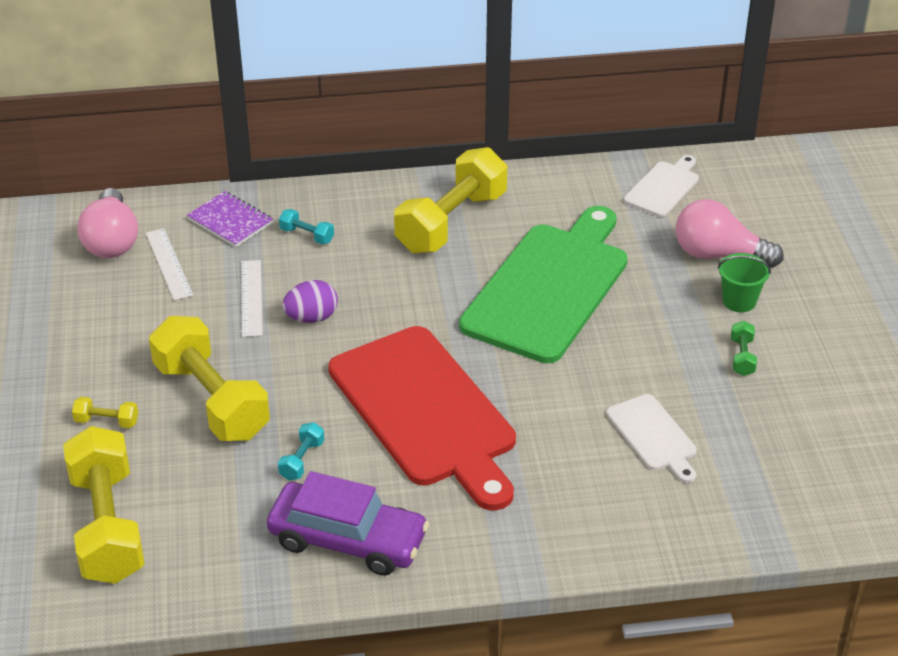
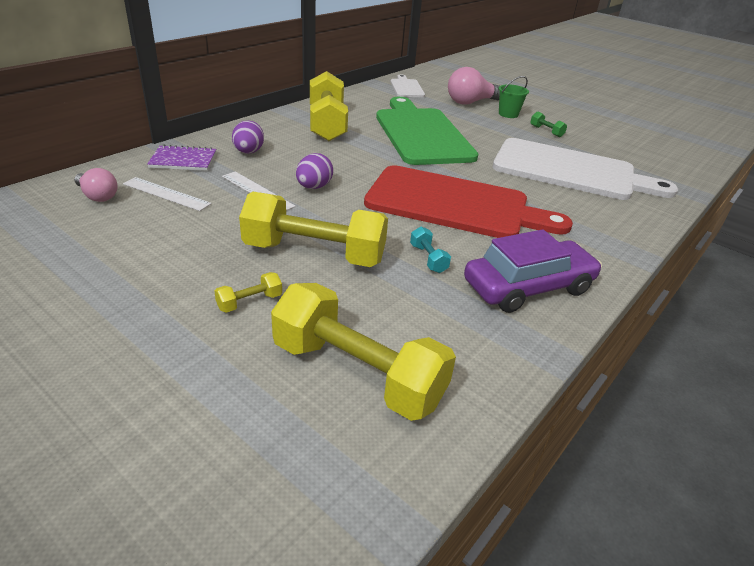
camera: 45 degrees left, 5 degrees down
pink light bulb [78,188,138,258] -> pink light bulb [74,168,118,202], size x0.61
turquoise dumbbell [279,209,334,244] -> purple egg [232,121,264,154]
white cutting board [606,394,697,483] -> white cutting board [493,138,678,200], size x2.16

